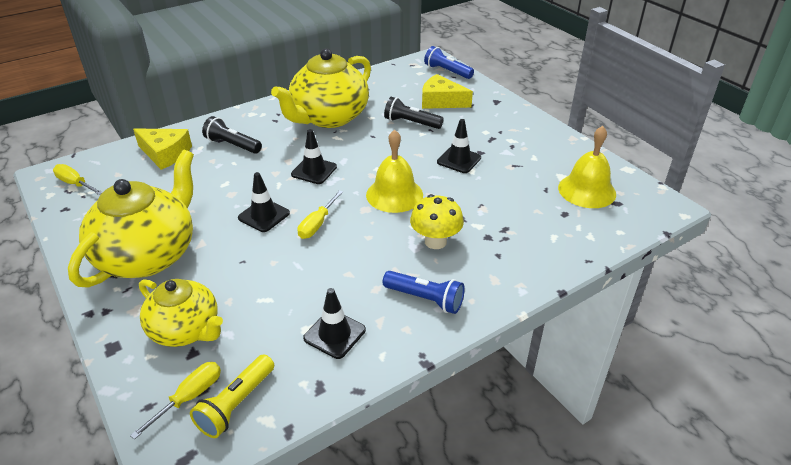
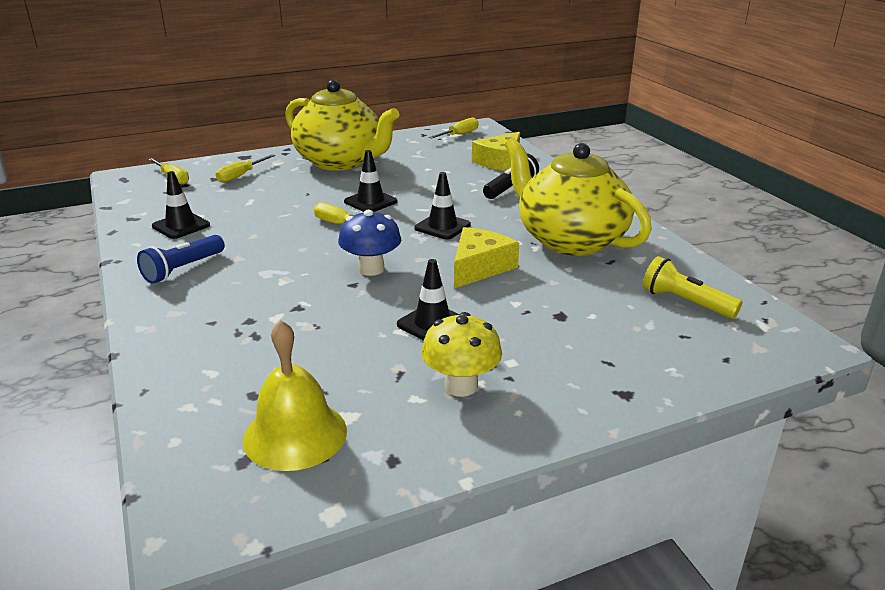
camera: 100 degrees right, 10 degrees down
yellow teapot [139,279,223,347] -> yellow screwdriver [216,154,275,183]
yellow flashlight [190,354,274,438] -> yellow flashlight moved to [643,256,742,319]
yellow bell [366,130,423,213] -> blue mushroom [338,210,401,276]
black flashlight [384,97,444,129] -> none
yellow mushroom [410,194,464,249] -> yellow mushroom moved to [422,312,502,397]
yellow cheese [422,74,473,109] -> yellow cheese moved to [454,227,519,288]
blue flashlight [424,46,474,79] -> none

